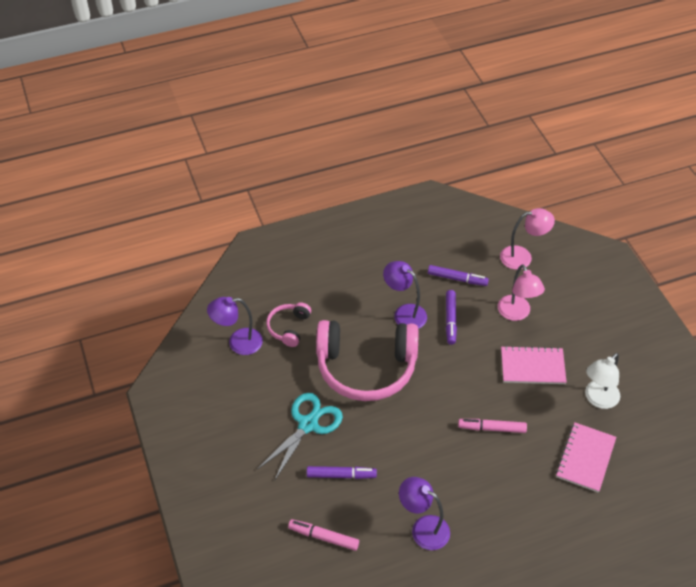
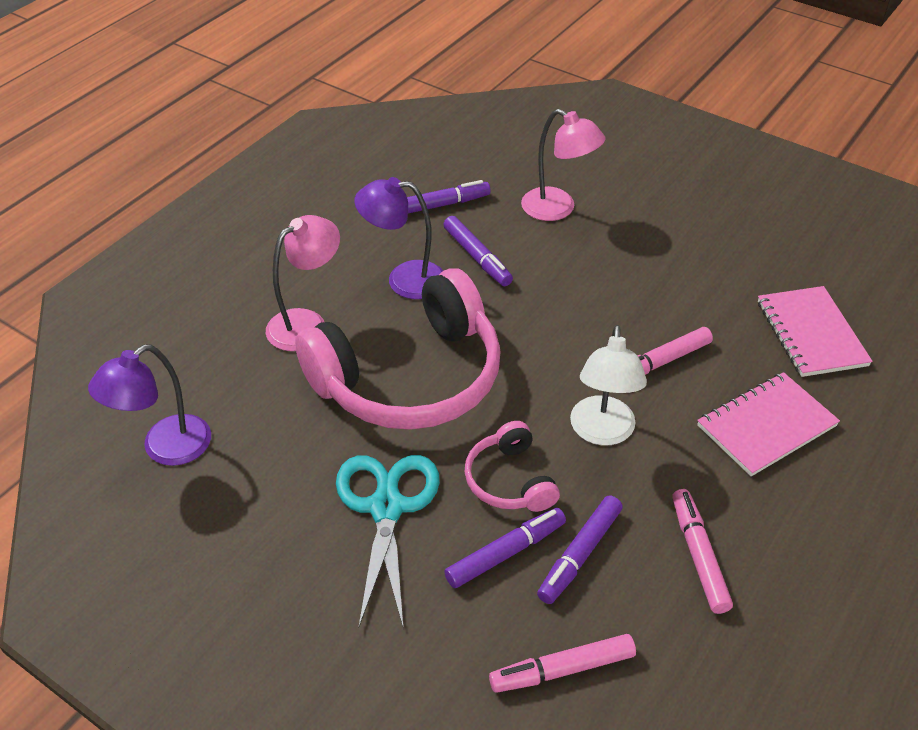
camera: 35 degrees left, 5 degrees down
pink headphones [266,302,311,347] -> pink headphones moved to [465,421,560,512]
purple lamp [399,477,450,550] -> pink marker [672,489,733,614]
pink lamp [500,208,555,270] -> pink lamp moved to [266,215,340,351]
pink notebook [501,346,567,384] -> pink notebook moved to [697,372,840,476]
white lamp [585,353,620,409] -> white lamp moved to [570,325,647,445]
none -> purple marker [537,495,623,604]

